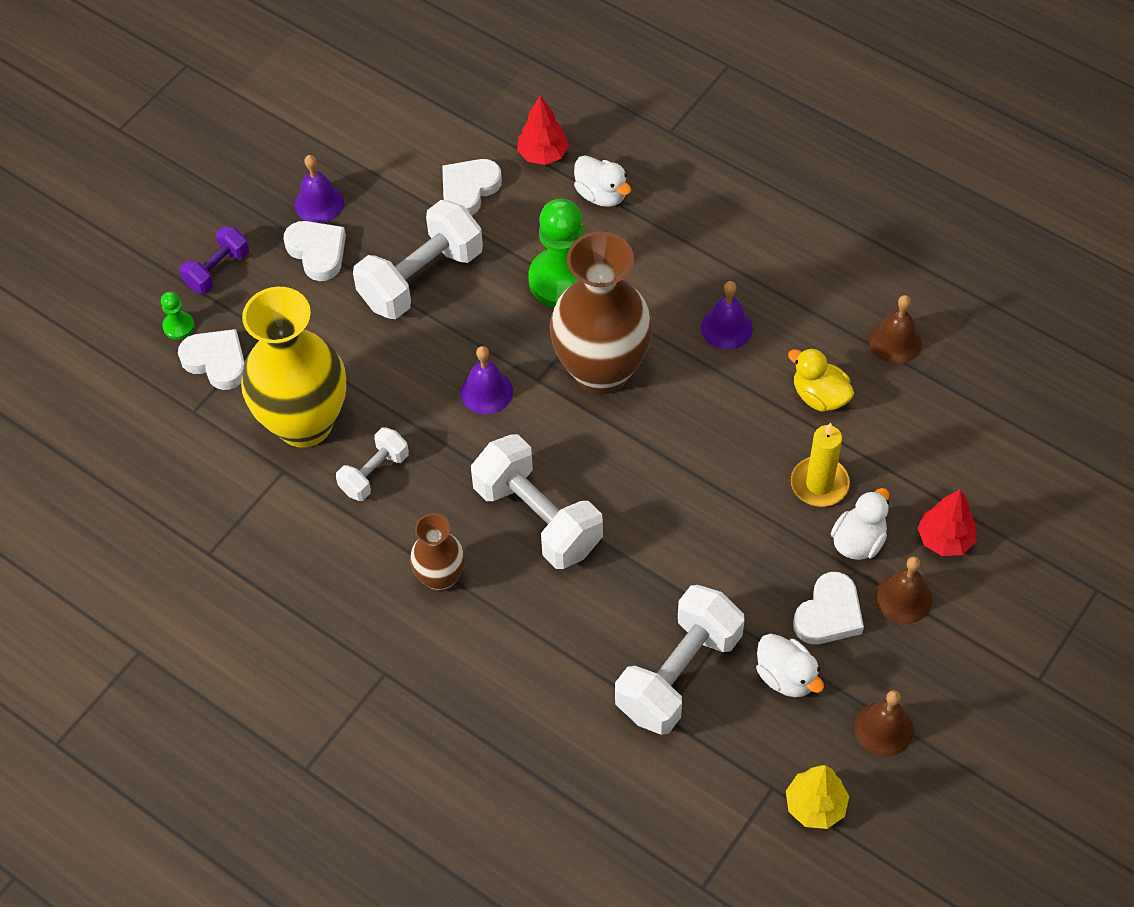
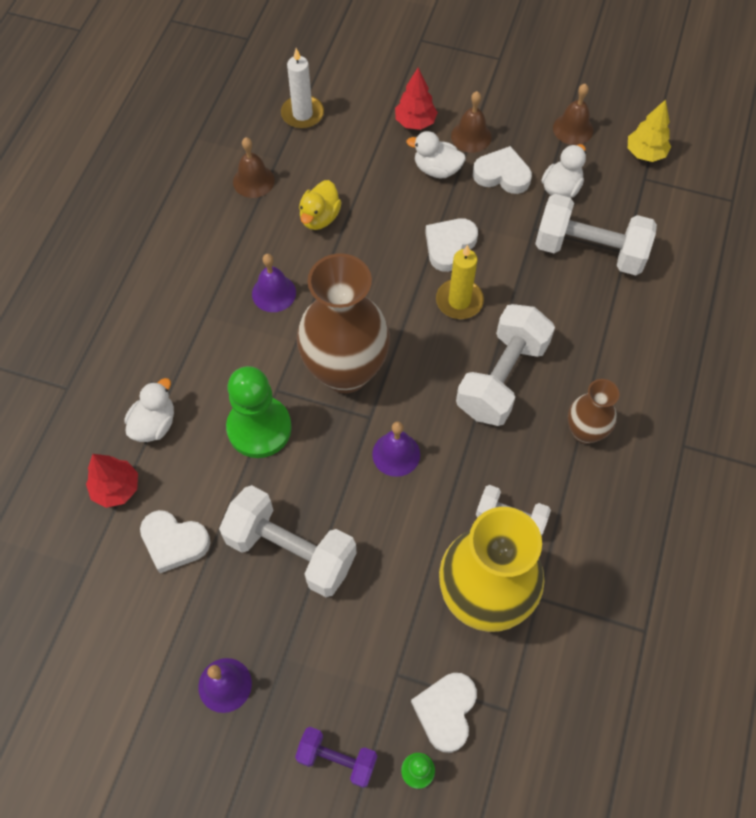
camera: 110 degrees left, 5 degrees up
white heart [284,221,346,281] -> white heart moved to [425,218,478,272]
yellow candle [791,423,850,507] -> yellow candle moved to [436,245,484,319]
none -> white candle [281,48,324,129]

